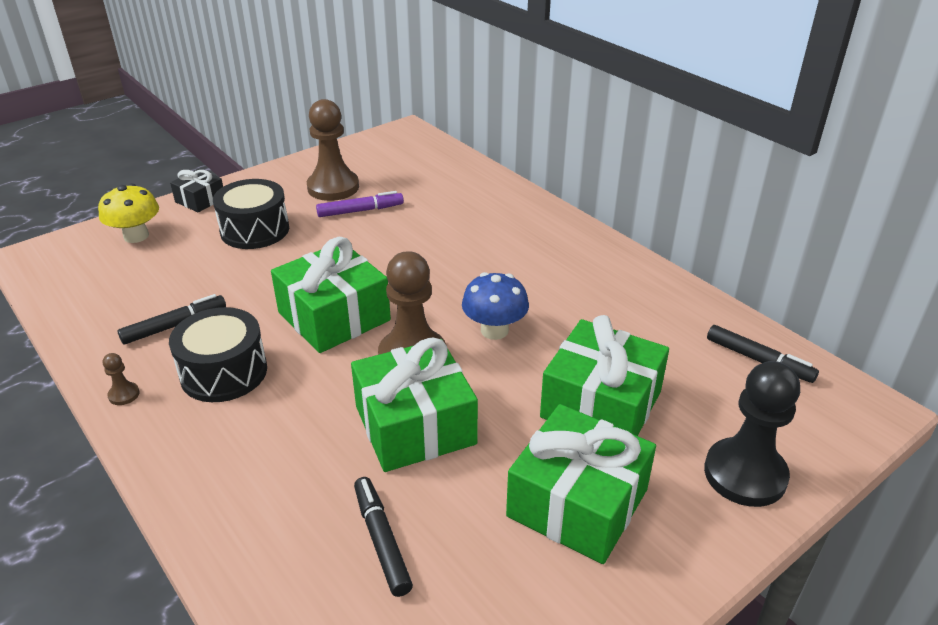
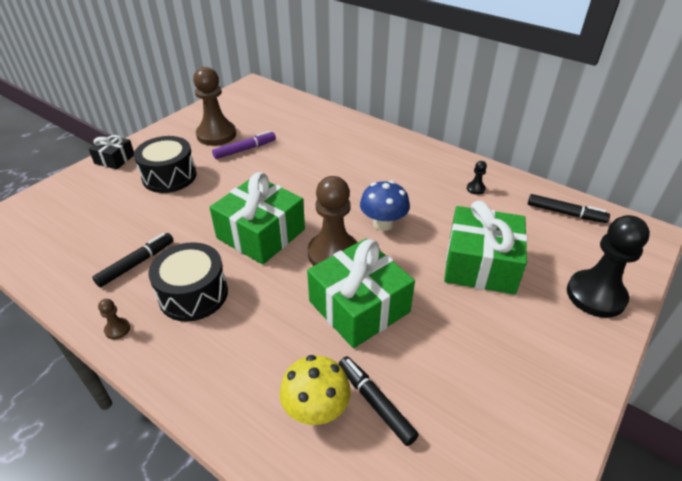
camera: 15 degrees left, 5 degrees up
yellow mushroom [98,183,159,243] -> yellow mushroom moved to [280,355,351,425]
green gift [506,404,656,564] -> none
none -> black pawn [467,161,487,195]

